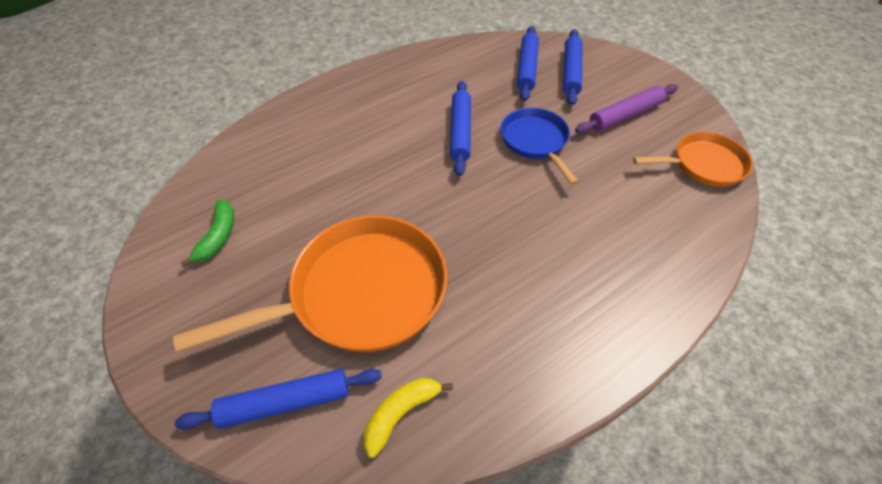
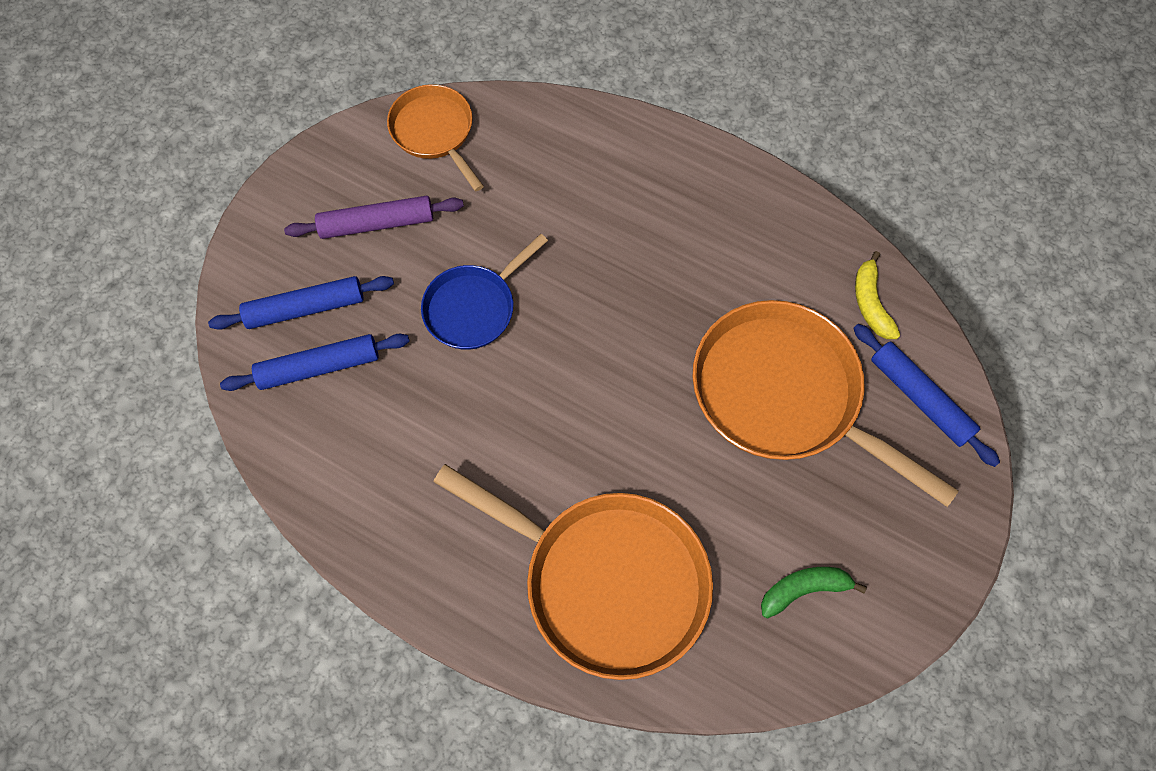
camera: 115 degrees left, 15 degrees up
yellow banana [364,378,453,458] -> yellow banana turned 60 degrees clockwise [855,251,900,339]
blue rolling pin [450,81,471,176] -> none
purple rolling pin [575,84,678,134] -> purple rolling pin turned 45 degrees counterclockwise [284,196,464,239]
none -> orange pan [433,464,713,680]

